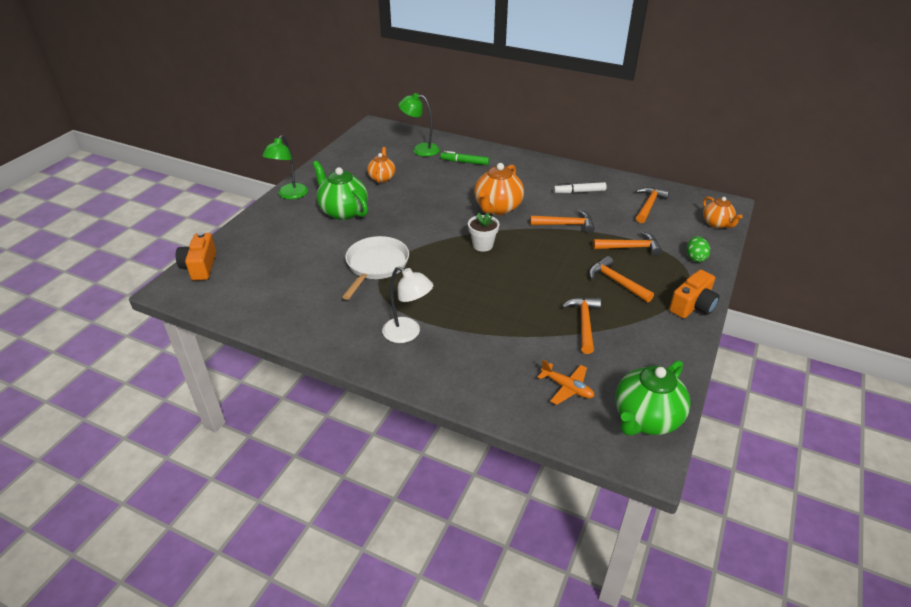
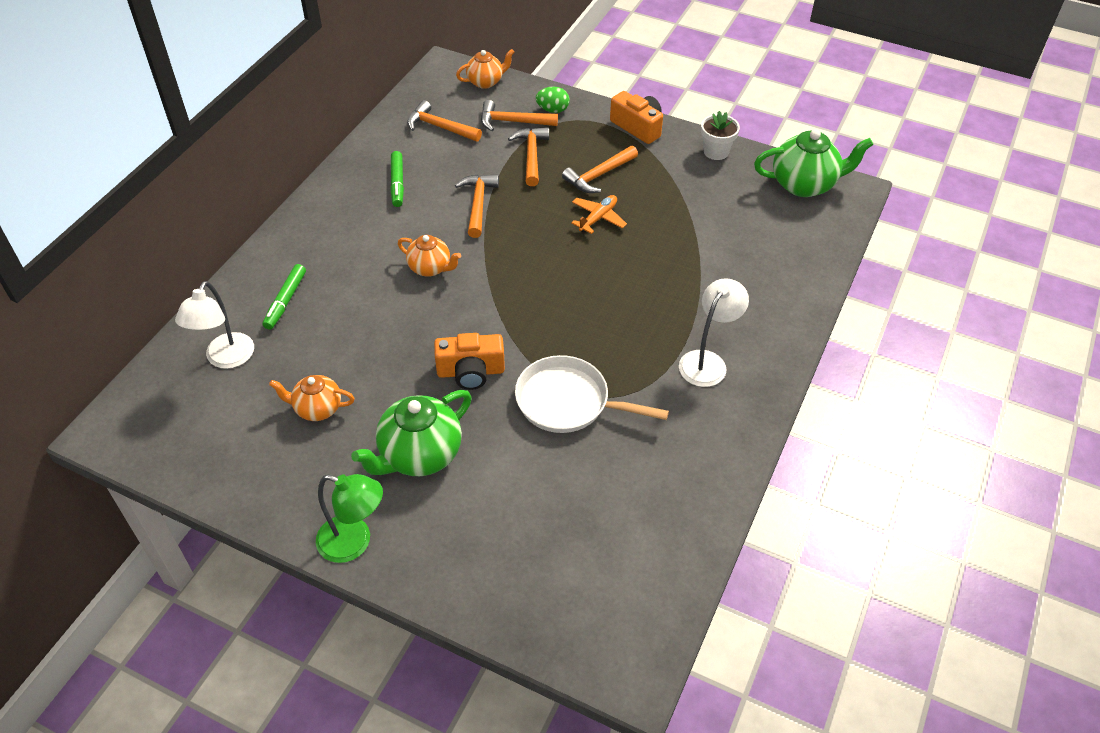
camera: 90 degrees left, 10 degrees up
orange camera [176,232,216,281] -> orange camera moved to [434,333,505,390]
green lamp [398,93,440,156] -> white lamp [175,281,254,369]
white flower pot [468,213,499,252] -> white flower pot moved to [701,111,740,160]
orange teapot [474,163,524,215] -> orange teapot [398,235,461,277], size x0.60
orange plane [537,360,594,405] -> orange plane moved to [571,195,627,234]
white marker [554,182,607,193] -> green marker [390,151,404,207]
orange hammer [562,297,601,354] -> orange hammer moved to [481,100,558,131]
green teapot [615,360,690,435] -> green teapot turned 45 degrees counterclockwise [754,129,873,197]

